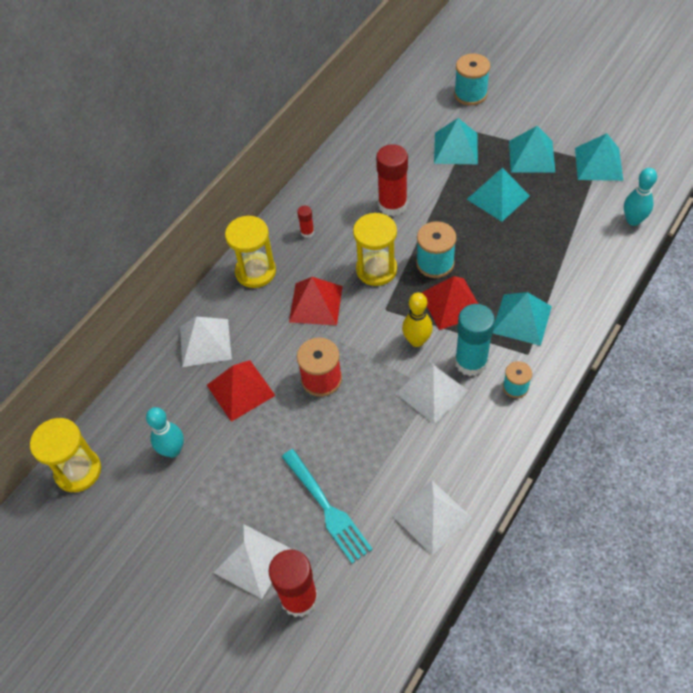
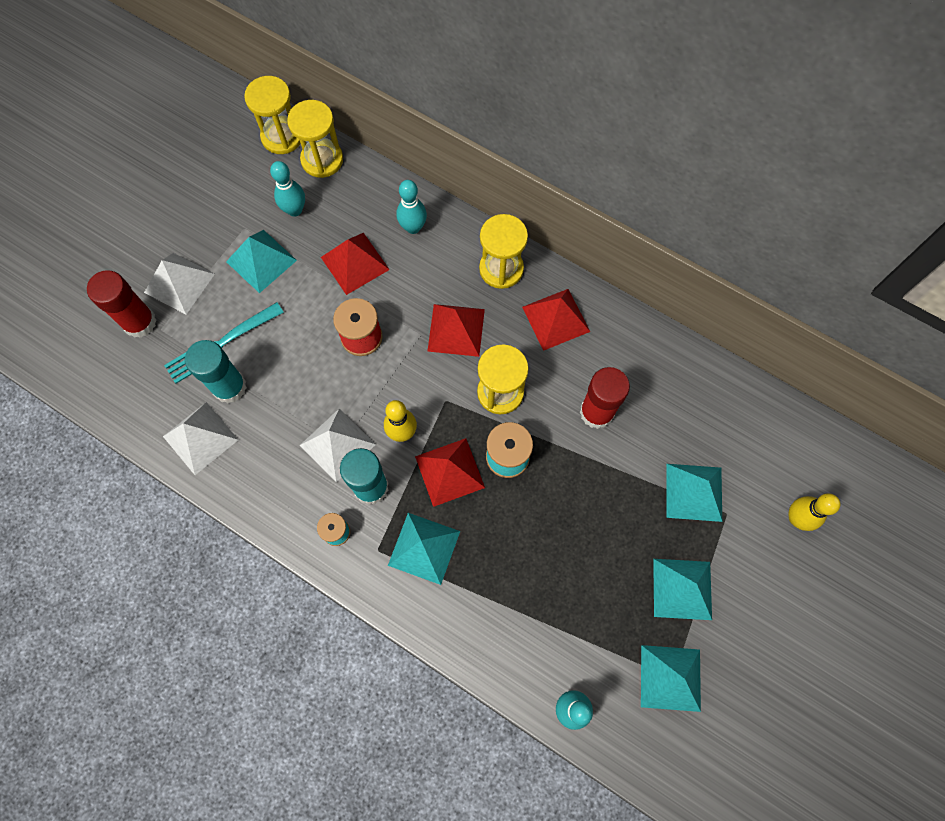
camera: 85 degrees right, 15 degrees up
white pyramid [180,317,232,367] -> turquoise bowling pin [396,180,427,234]
red glue stick [297,206,314,238] -> red pyramid [522,289,590,351]
turquoise spool [454,54,490,105] -> yellow bowling pin [788,493,841,531]
turquoise pyramid [467,168,530,222] -> turquoise pyramid moved to [226,230,297,293]
none -> turquoise glue stick [185,340,247,403]
none -> yellow hourglass [287,100,343,178]

